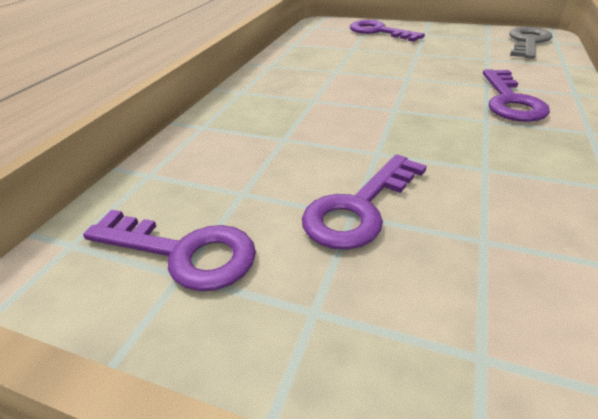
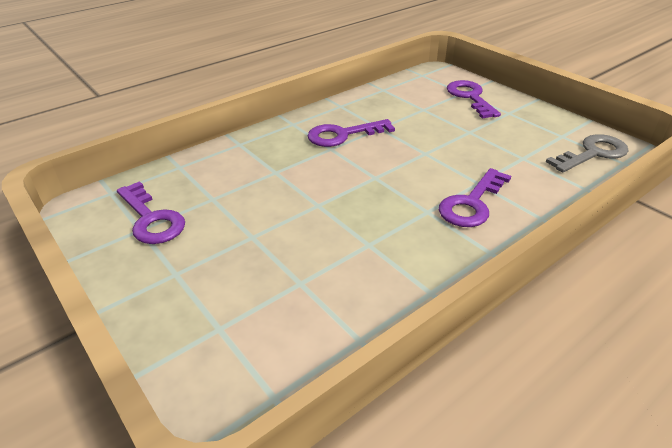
camera: 30 degrees right, 0 degrees up
purple key [302,154,427,250] -> purple key moved to [308,119,395,147]

